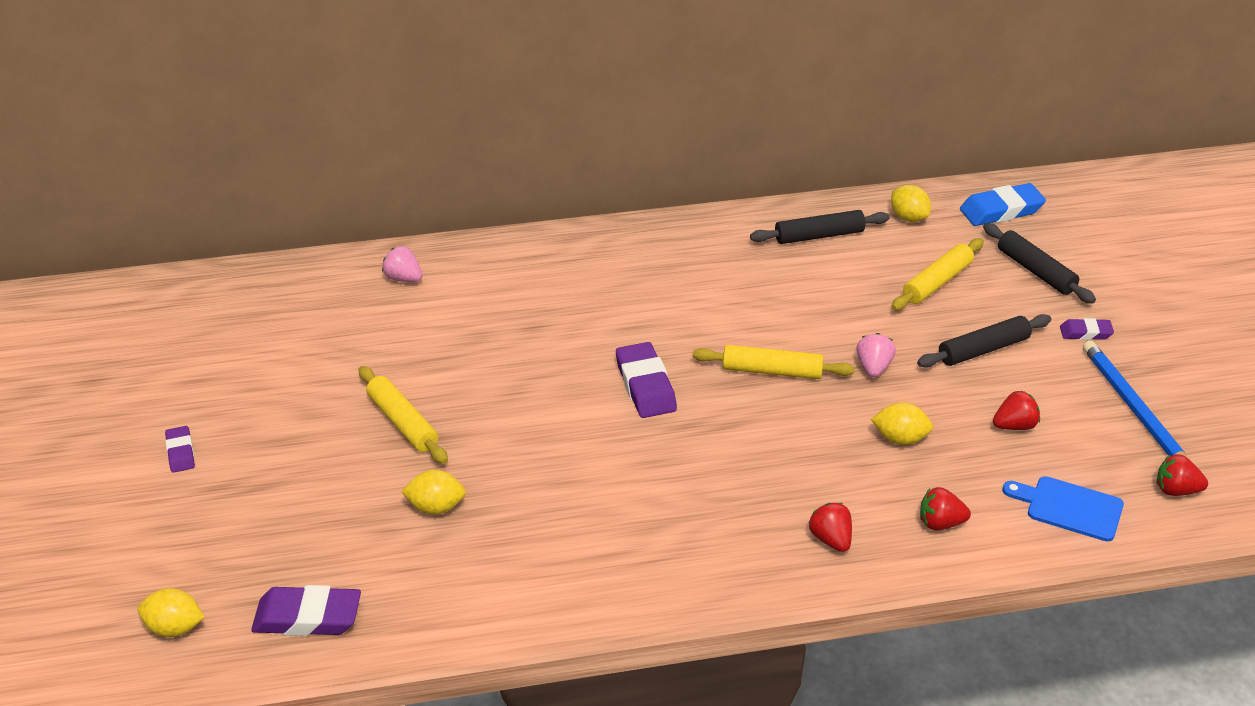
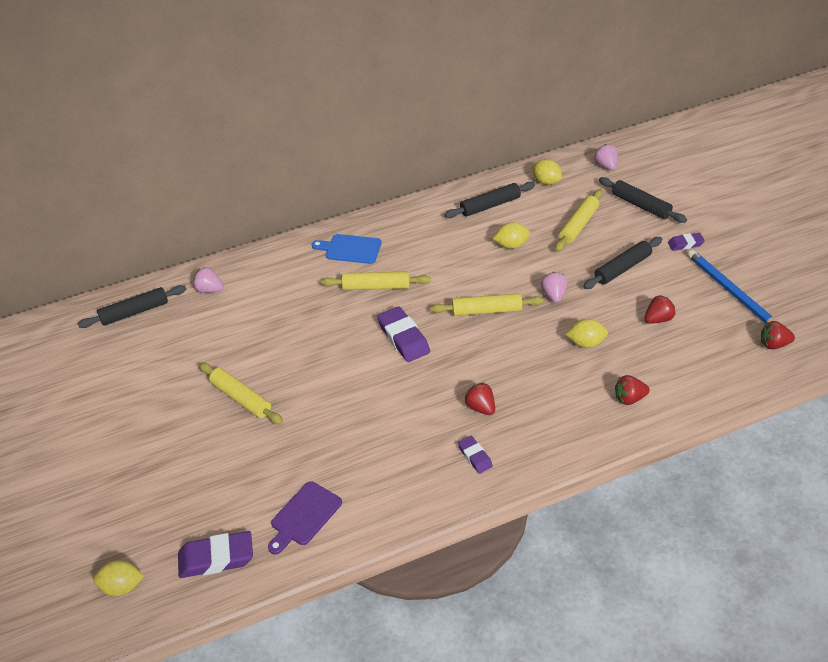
camera: 10 degrees left, 5 degrees up
purple eraser [165,426,195,473] -> purple eraser moved to [458,436,493,474]
yellow lemon [401,470,466,515] -> yellow lemon moved to [493,222,530,249]
red strawberry [809,503,852,552] -> red strawberry moved to [464,382,495,415]
blue eraser [960,183,1046,226] -> pink strawberry [594,144,618,170]
blue cutting board [1002,476,1124,542] -> blue cutting board moved to [312,234,382,264]
none -> black rolling pin [78,285,186,328]
none -> purple cutting board [268,481,342,554]
none -> yellow rolling pin [321,271,431,290]

